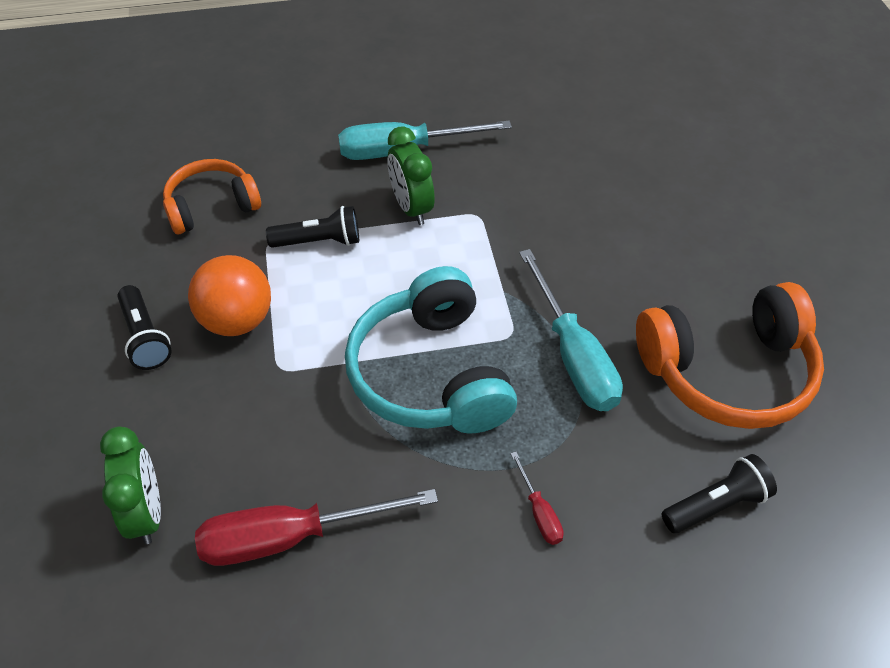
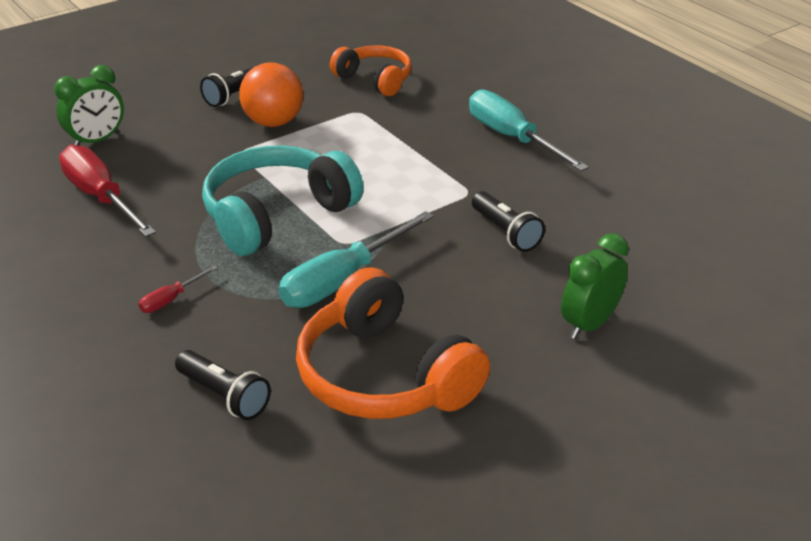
camera: 65 degrees right, 15 degrees down
black flashlight [266,206,359,248] -> black flashlight moved to [472,191,545,252]
green clock [388,126,435,225] -> green clock moved to [561,233,629,339]

